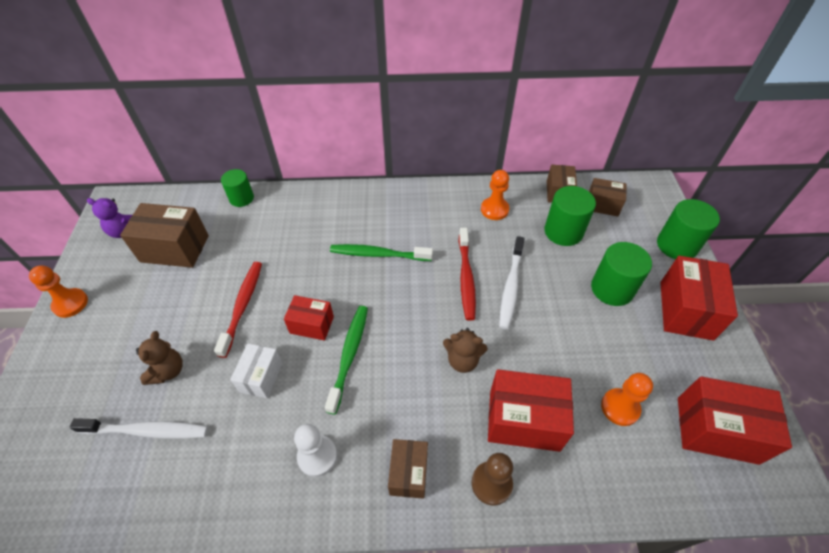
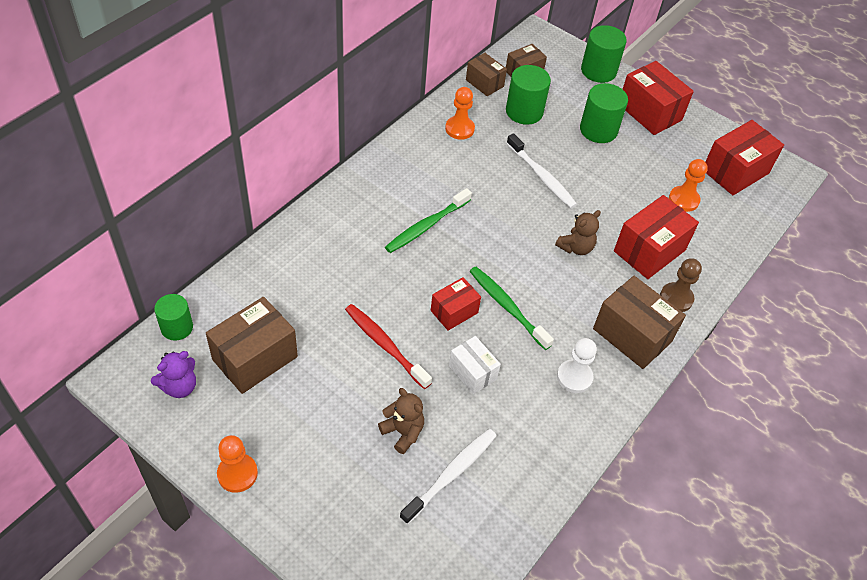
camera: 55 degrees left, 0 degrees up
green cylinder [221,169,254,207] -> green cylinder moved to [154,294,193,341]
brown box [388,439,428,499] -> brown box [593,276,686,369], size x1.67
red toothbrush [459,228,476,321] -> none

